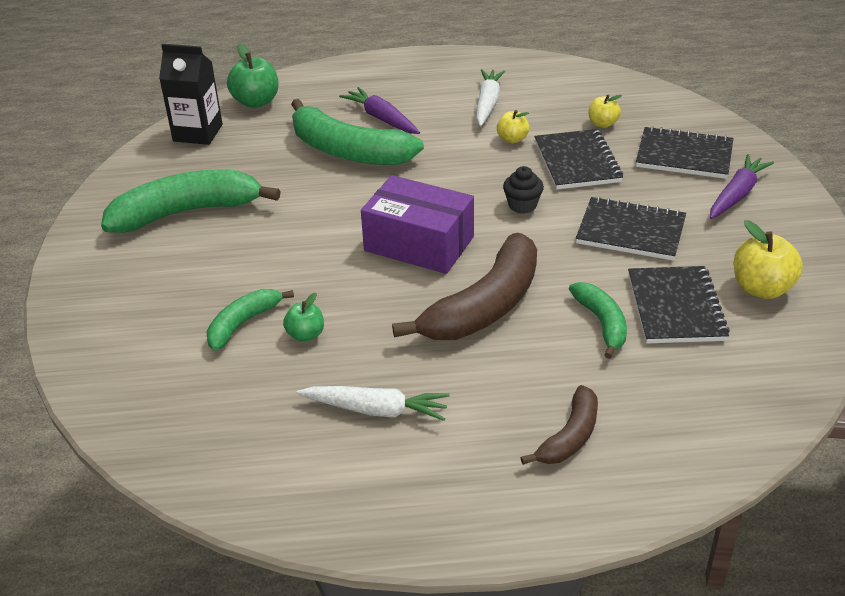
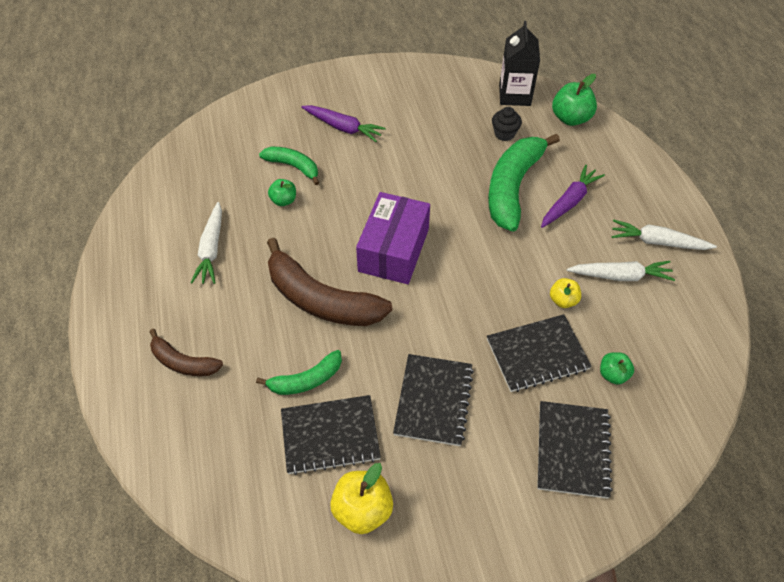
camera: 80 degrees right, 15 degrees up
green banana [101,169,281,233] -> none
black cupcake [503,166,544,214] -> black cupcake moved to [492,107,522,141]
yellow apple [589,94,622,128] -> green apple [600,352,634,385]
purple carrot [710,154,774,219] -> purple carrot moved to [301,105,386,142]
none -> white carrot [611,219,717,250]

